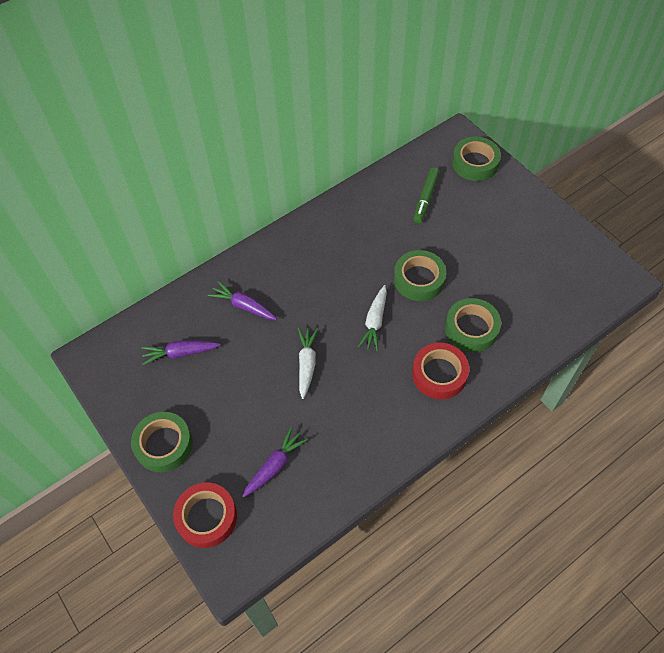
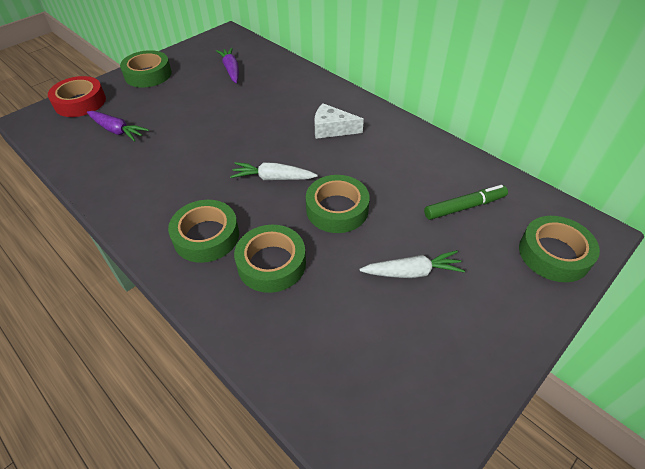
camera: 80 degrees right, 10 degrees down
purple carrot [208,281,277,320] -> none
white carrot [298,328,318,399] -> white carrot moved to [360,250,465,278]
red tape [412,343,469,399] -> green tape [168,200,239,263]
green marker [414,167,440,223] -> green marker turned 150 degrees clockwise [424,185,508,220]
none -> white cheese [314,103,364,139]

